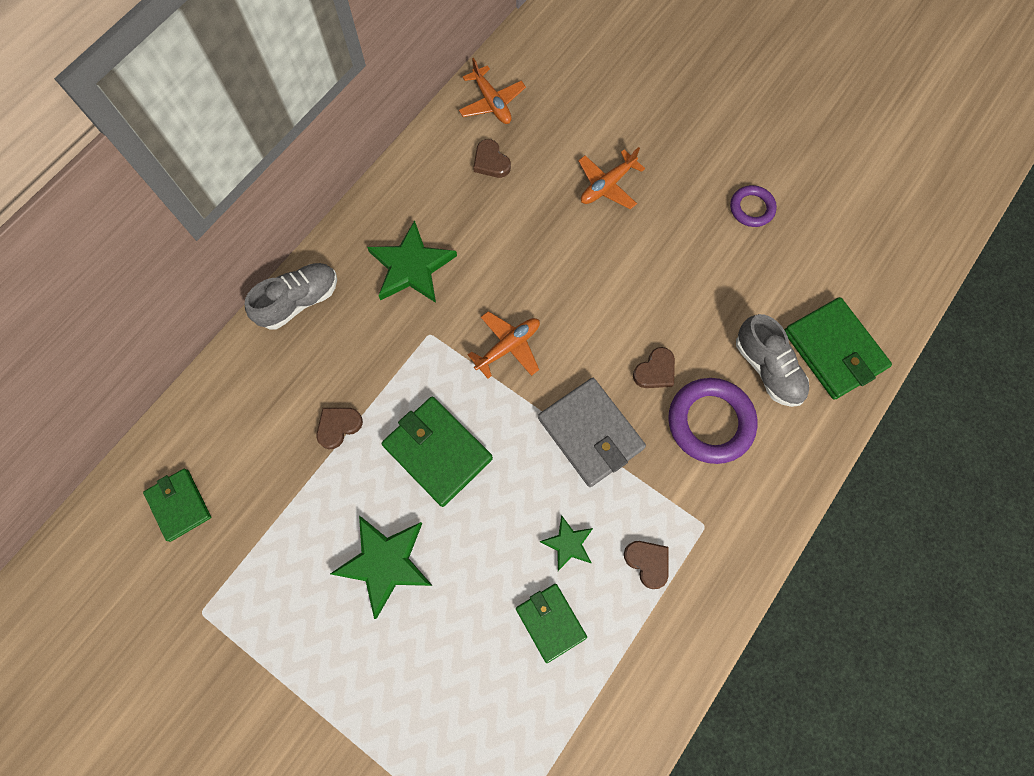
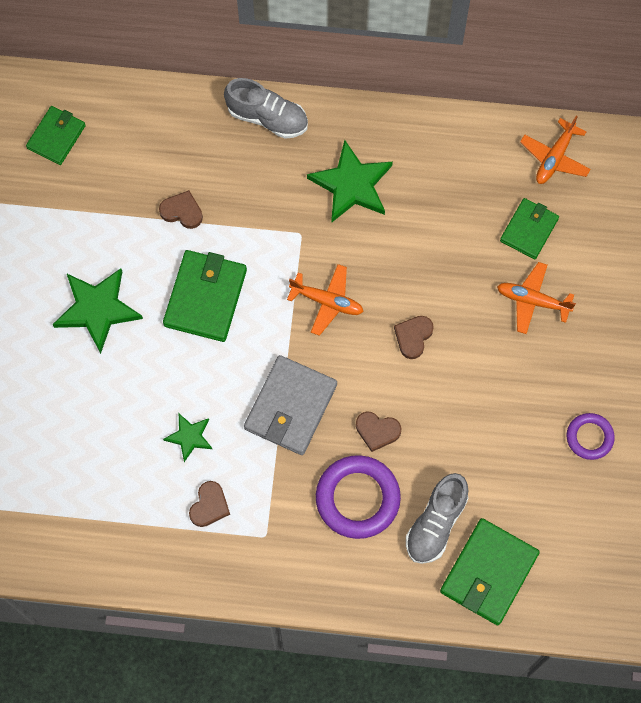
camera: 60 degrees right, 0 degrees up
brown heart [473,139,511,178] -> brown heart moved to [394,316,434,359]
green wallet [516,584,587,663] -> green wallet moved to [500,198,559,259]

